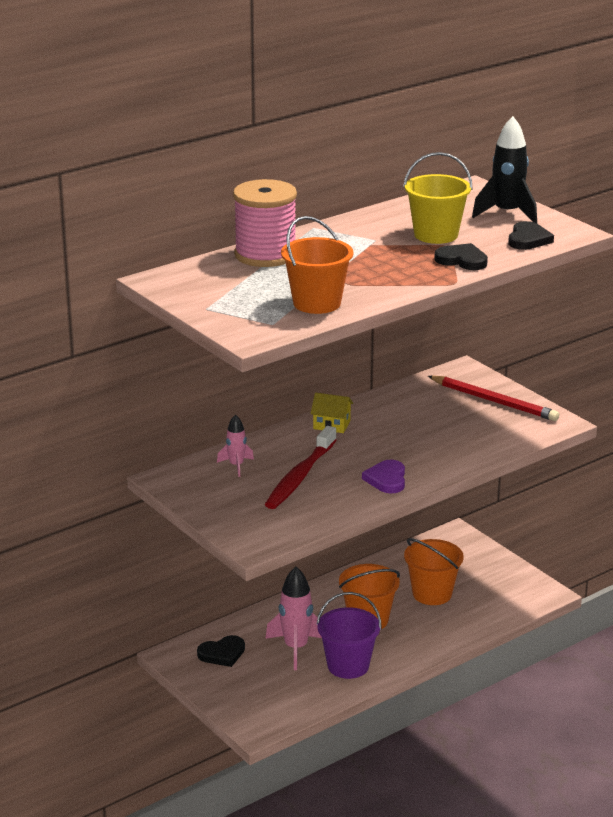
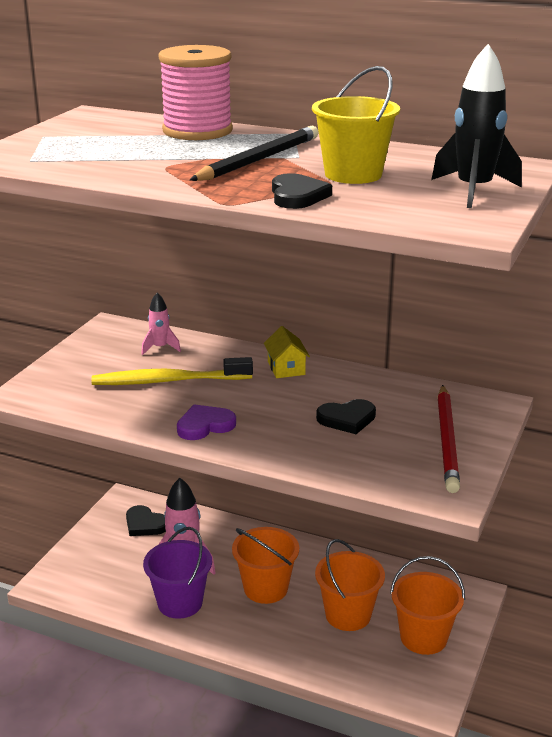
camera: 60 degrees right, 0 degrees up
red toothbrush [265,426,336,509] -> yellow toothbrush [91,357,253,385]
orange bucket [281,216,353,314] -> orange bucket moved to [390,556,465,655]
black heart [508,221,554,250] -> black heart moved to [316,399,376,434]
none -> black pencil [190,126,319,181]

